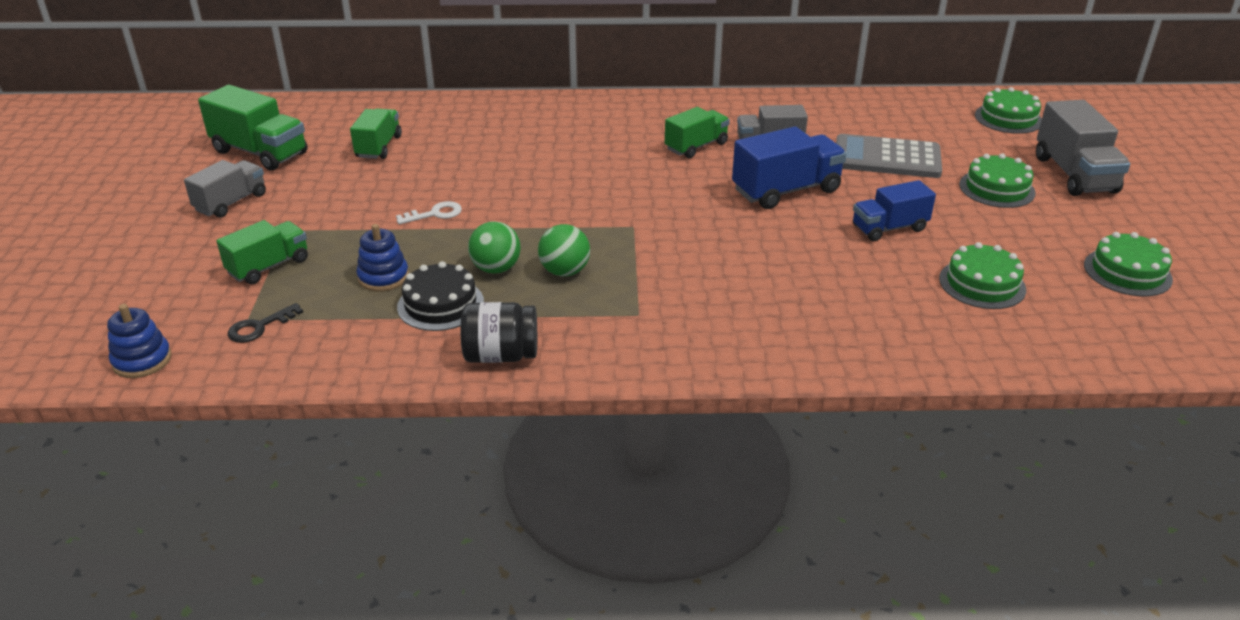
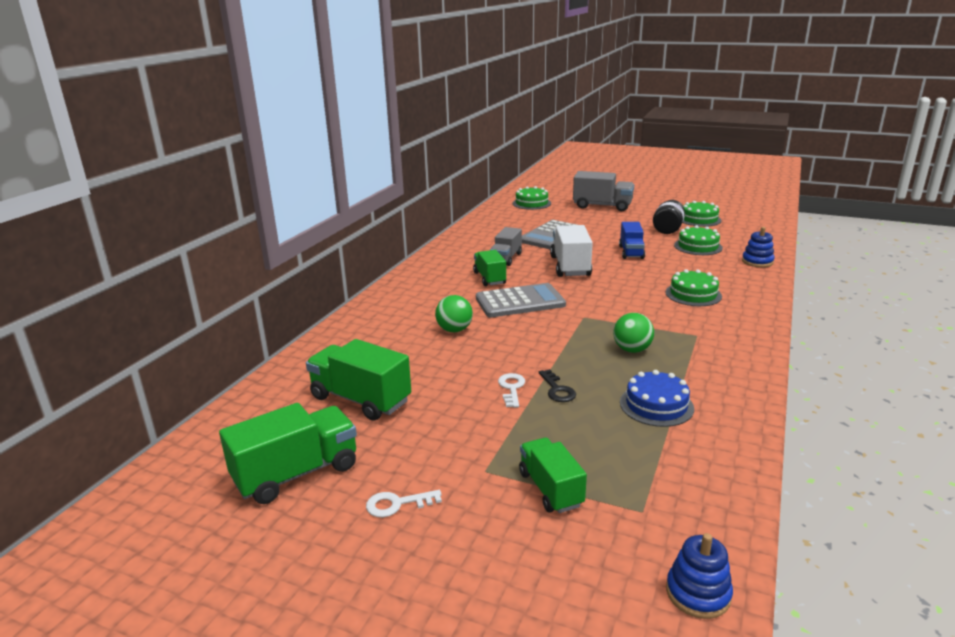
camera: 65 degrees left, 10 degrees down
grey truck [184,160,266,218] -> white key [366,490,442,517]
black key [228,303,303,343] -> black key moved to [539,369,576,402]
green truck [350,108,402,159] -> green truck [306,339,411,421], size x1.52
blue stacking toy [356,224,409,292] -> blue stacking toy moved to [742,227,775,267]
black cake [397,261,484,331] -> blue cake [620,370,694,427]
black jar [461,302,537,363] -> black jar moved to [653,200,685,234]
green ball [468,221,520,273] -> green ball moved to [435,295,473,332]
blue truck [732,127,847,209] -> white truck [550,225,593,277]
green cake [959,154,1036,208] -> green cake moved to [666,269,722,306]
none -> grey calculator [476,283,566,318]

